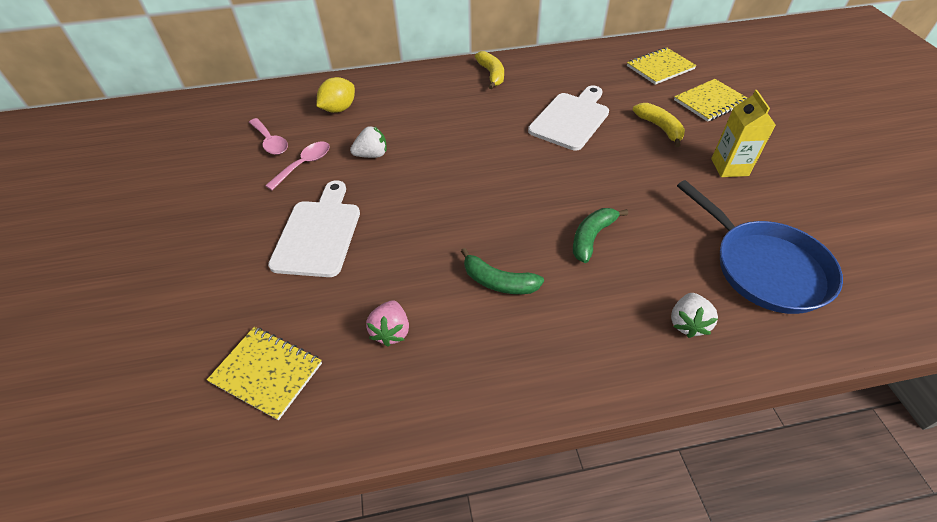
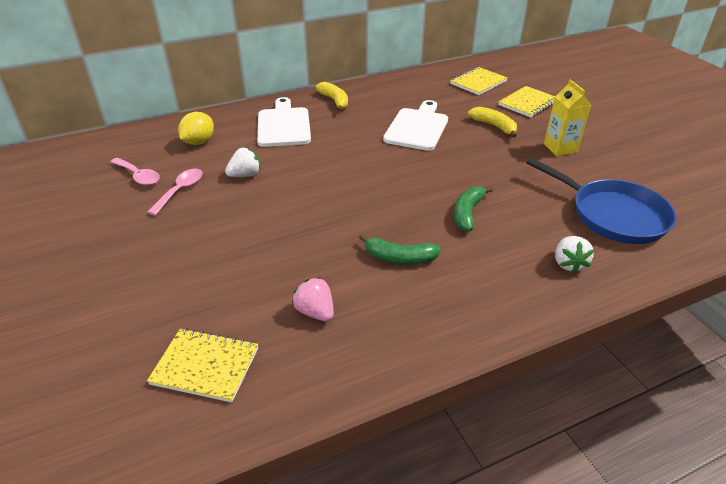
camera: 15 degrees left, 10 degrees down
white cutting board [268,180,360,277] -> white cutting board moved to [257,97,311,147]
pink strawberry [366,300,409,347] -> pink strawberry turned 150 degrees clockwise [292,277,334,321]

